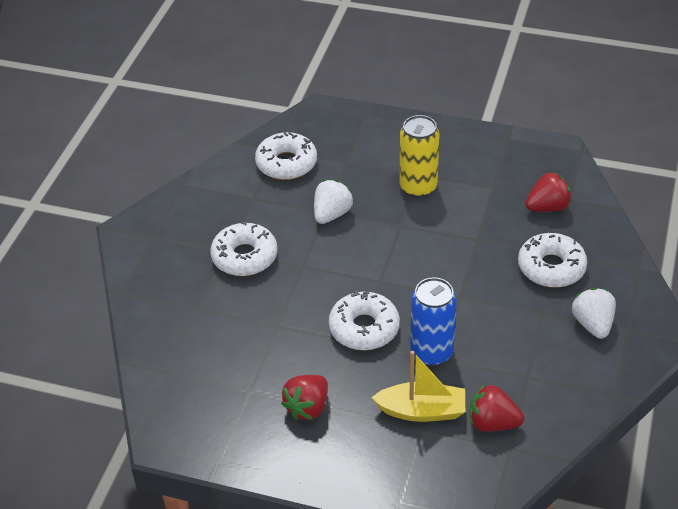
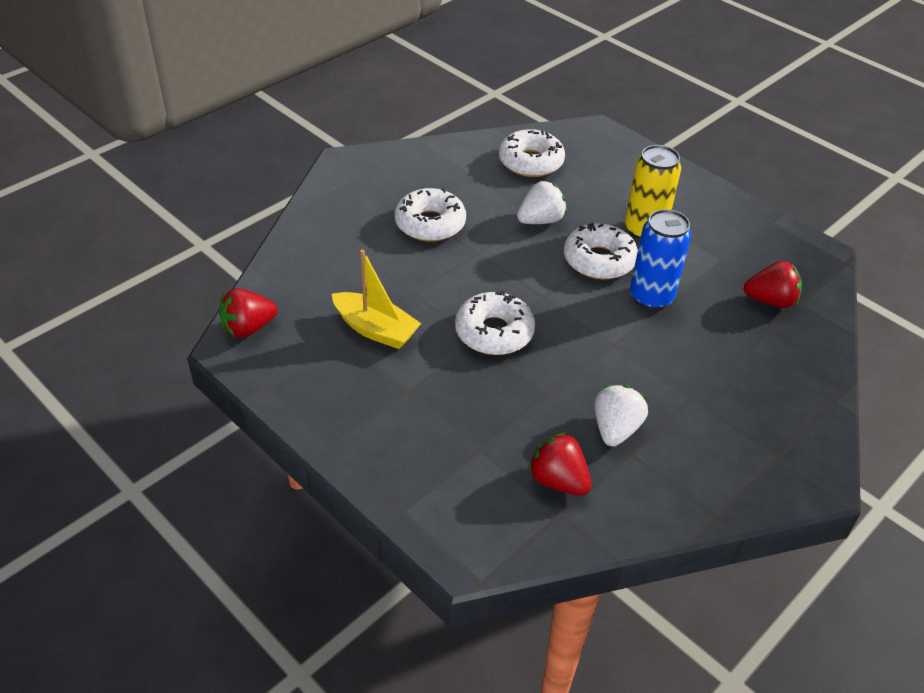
camera: 25 degrees right, 0 degrees up
red strawberry [281,375,328,420] -> red strawberry moved to [219,288,278,338]
yellow boat [371,351,465,422] -> yellow boat moved to [332,250,421,349]
blue can [410,277,457,366] -> blue can moved to [630,209,691,310]
white donut [518,233,587,288] -> white donut moved to [564,223,638,280]
white strawberry [572,288,616,339] -> white strawberry moved to [594,385,648,447]

